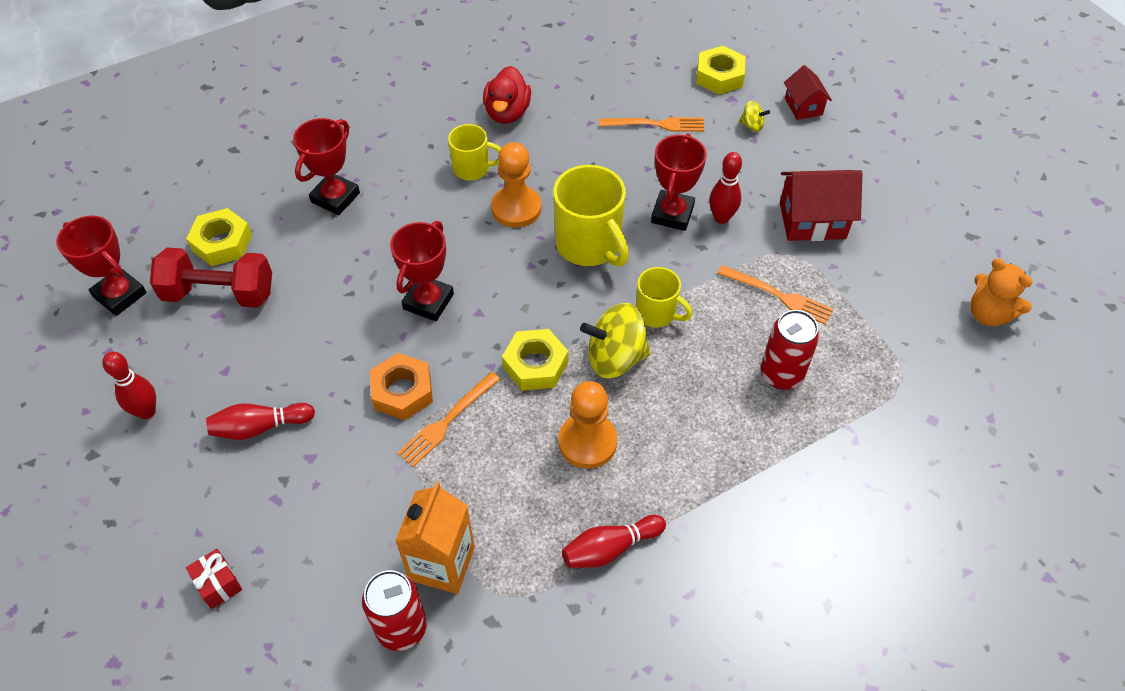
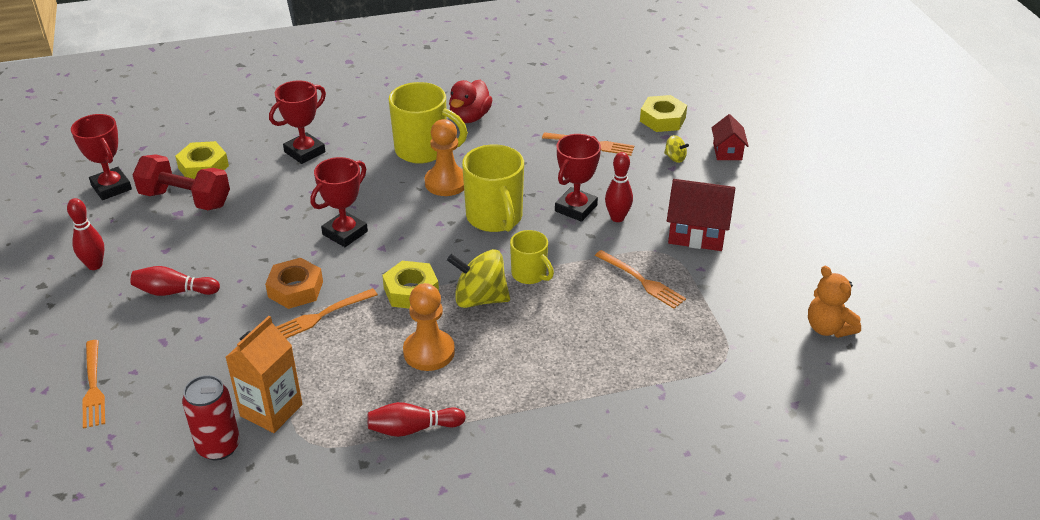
camera: 15 degrees right, 15 degrees down
red gift [186,549,242,609] -> orange fork [82,340,105,429]
yellow mug [448,124,501,180] -> yellow mug [389,82,468,164], size x1.70
red can [761,310,819,390] -> none

